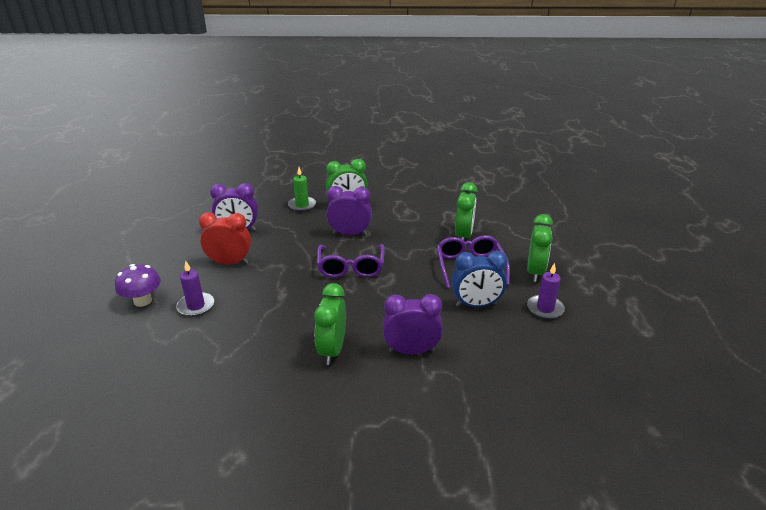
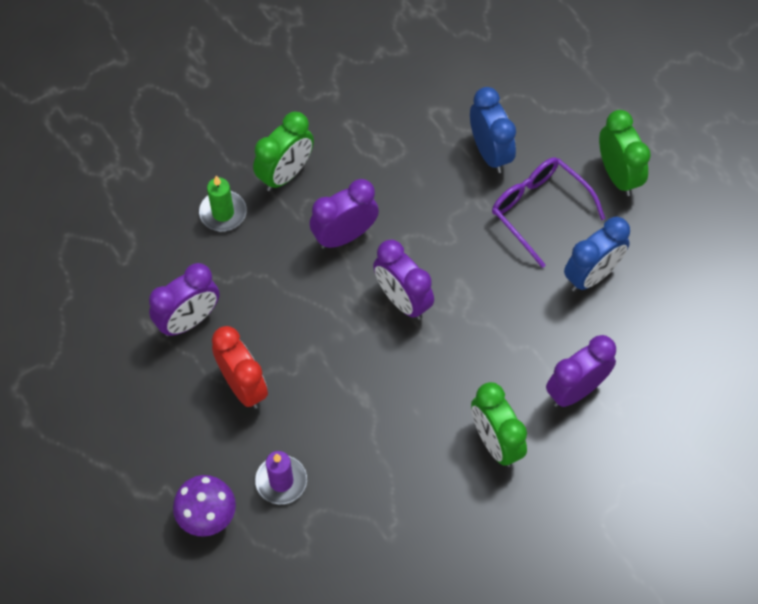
camera: 35 degrees left, 30 degrees up
red clock [199,212,251,264] -> red clock turned 90 degrees clockwise [212,326,268,409]
purple glasses [317,244,385,278] -> purple clock [373,240,434,320]
green clock [455,182,477,240] -> blue clock [470,87,516,173]
purple candle [527,263,565,319] -> none

